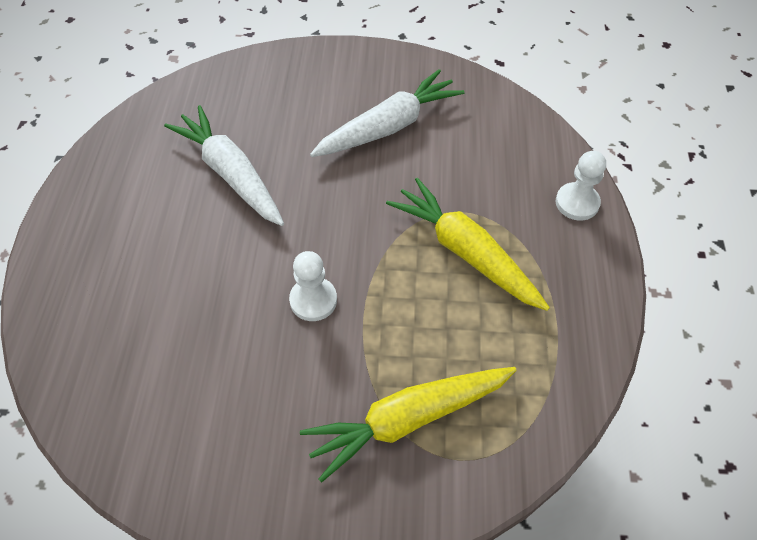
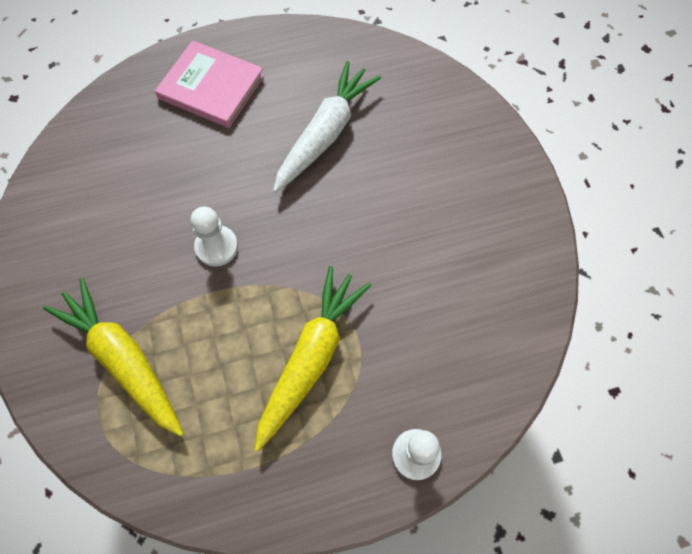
camera: 70 degrees right, 10 degrees up
white carrot [310,69,465,157] -> none
none -> pink book [155,40,264,128]

